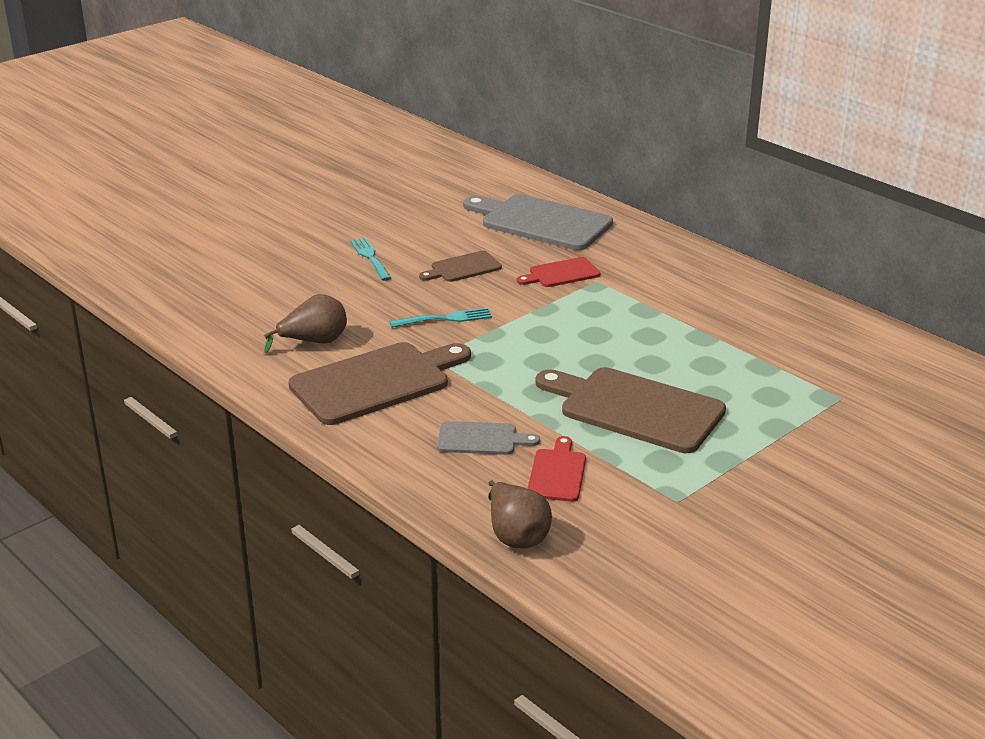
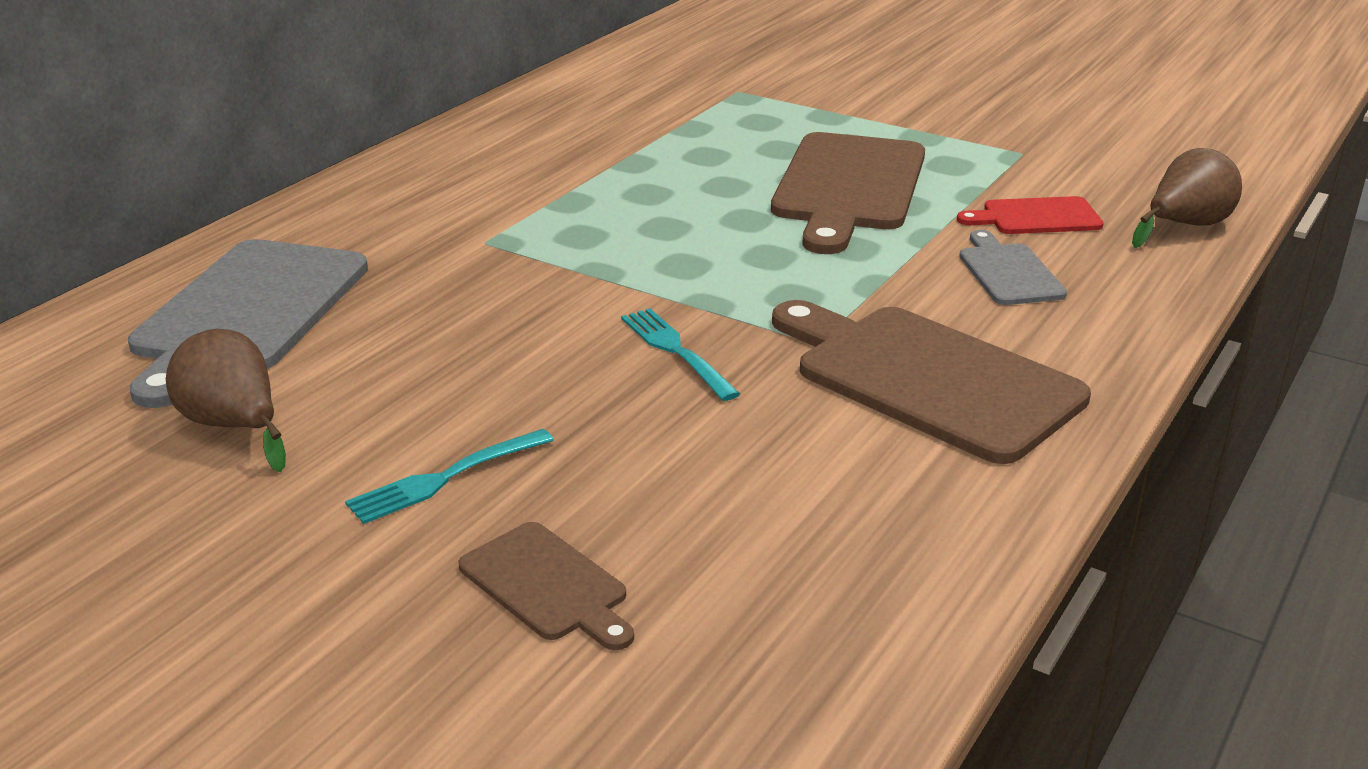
camera: 105 degrees left, 0 degrees up
brown pear [264,294,347,353] -> brown pear moved to [166,329,286,472]
brown cutting board [419,251,502,282] -> brown cutting board moved to [459,522,634,650]
red cutting board [517,257,600,287] -> none

